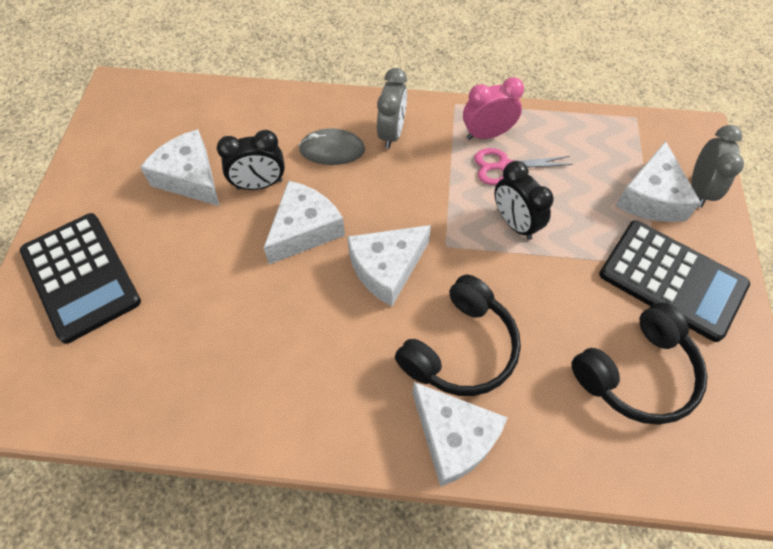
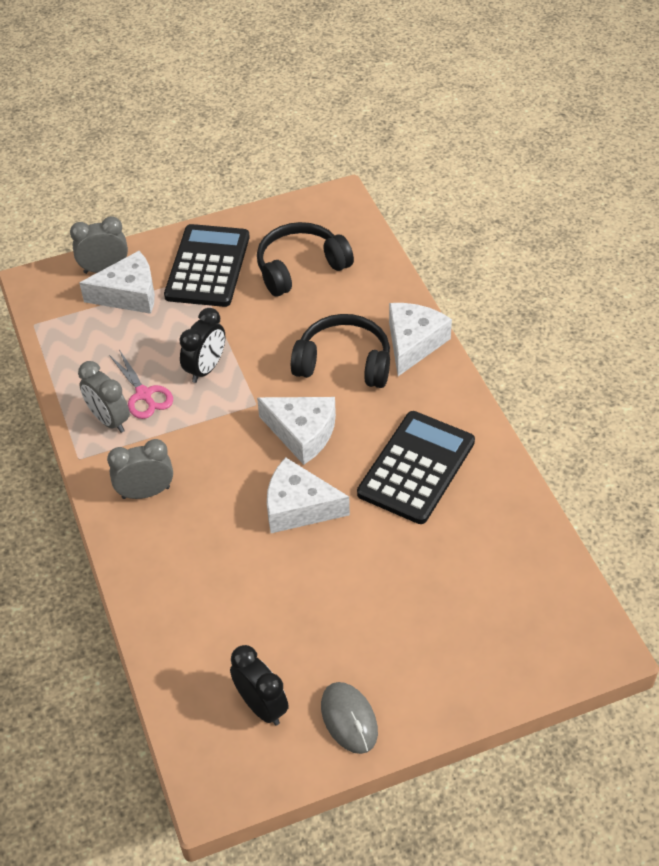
camera: 115 degrees left, 10 degrees down
black calculator [20,213,141,343] -> black calculator moved to [357,411,475,524]
white cheese [140,129,219,206] -> none
black clock [217,130,285,190] -> black clock moved to [230,645,289,725]
grey mouse [299,128,365,165] -> grey mouse moved to [321,682,378,754]
pink clock [463,77,524,140] -> grey clock [78,361,130,433]
black headphones [571,302,707,425] -> black headphones turned 60 degrees counterclockwise [257,222,354,296]

